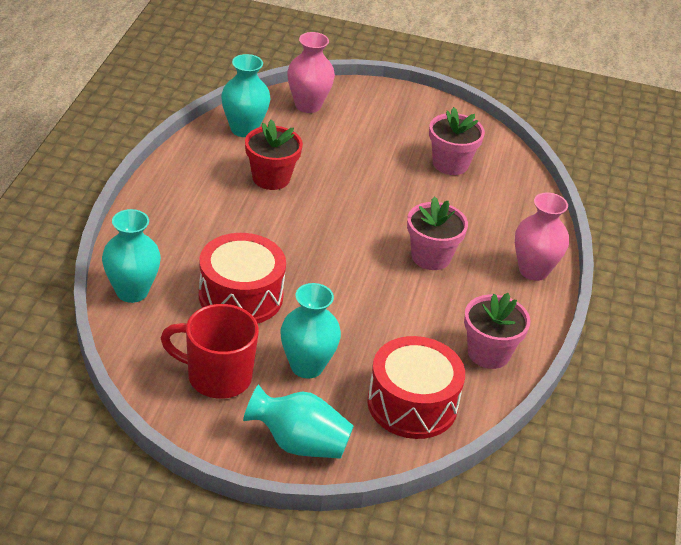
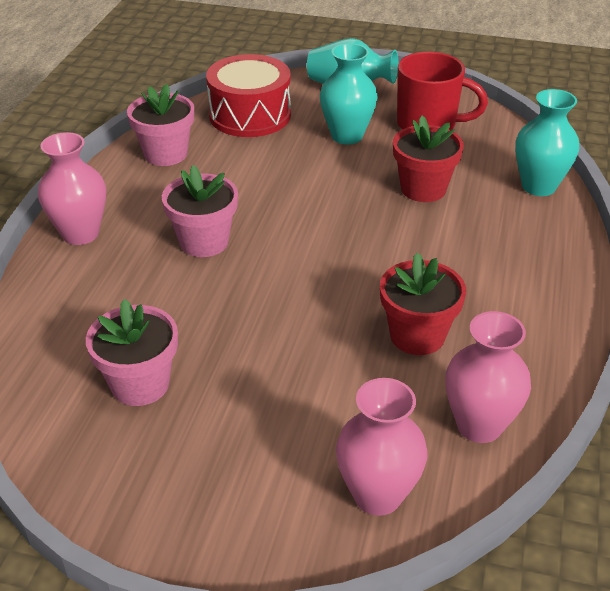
camera: 175 degrees left, 0 degrees up
red drum [199,233,286,324] -> red flower pot [393,116,464,202]
turquoise vase [221,54,270,137] -> pink vase [445,311,531,443]

